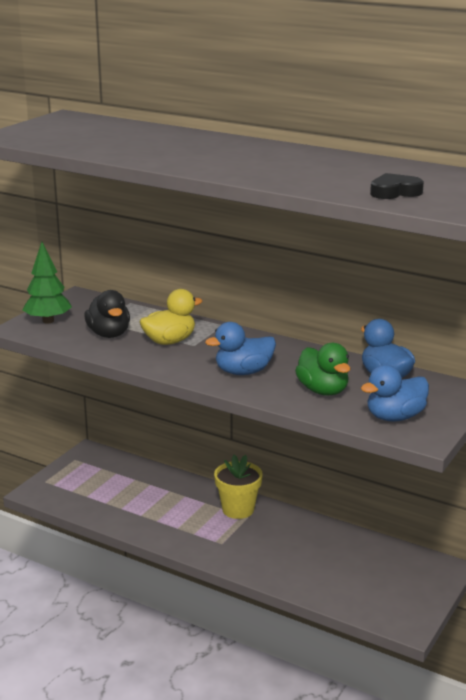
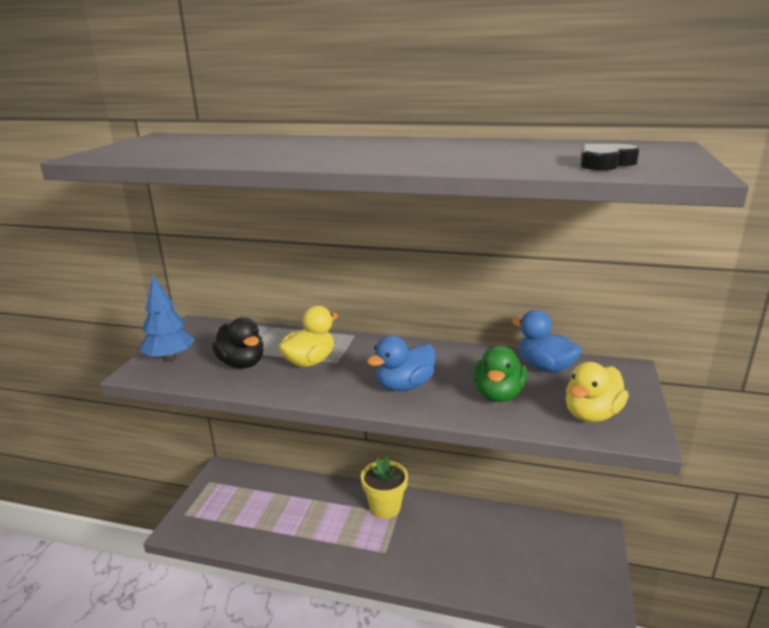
camera: 15 degrees left, 0 degrees up
green tree [23,242,72,324] -> blue tree [140,275,195,361]
green duck [295,343,350,396] -> green duck turned 60 degrees clockwise [473,346,527,402]
blue duck [361,365,429,422] -> yellow duck [566,362,629,422]

